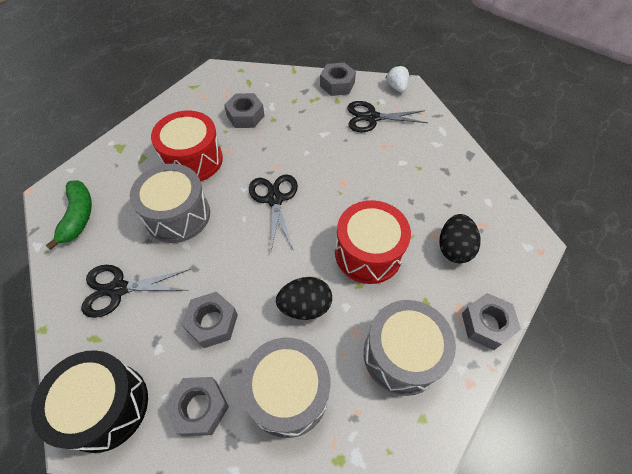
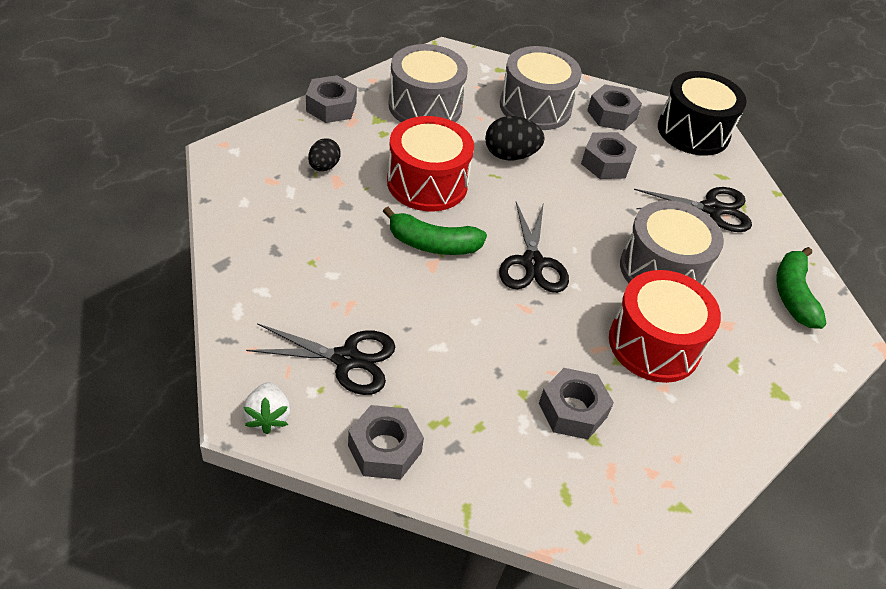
camera: 175 degrees left, 10 degrees down
black egg [440,214,481,263] -> black egg [308,138,341,171], size x0.65
none -> green banana [383,207,487,255]

